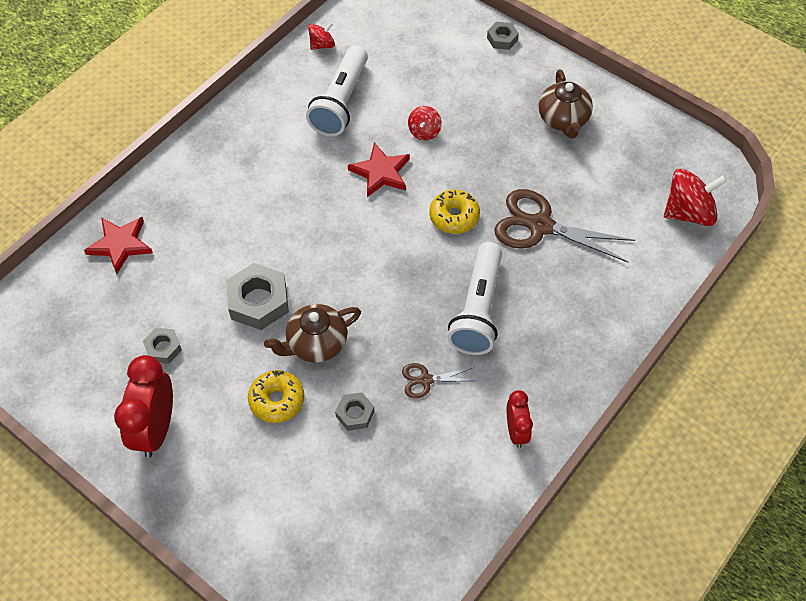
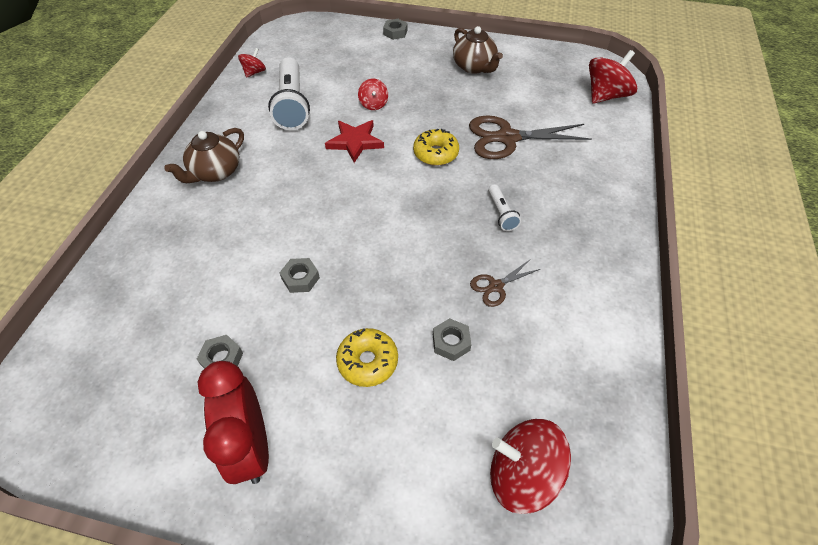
camera: 25 degrees left, 5 degrees down
red star [84,217,153,274] -> none
grey nut [226,263,289,330] -> grey nut [279,258,320,293], size x0.55
brown teapot [264,304,361,363] -> brown teapot moved to [165,128,244,183]
white flashlight [448,242,502,355] -> white flashlight [488,184,521,231], size x0.49
red clock [507,390,533,448] -> none
none -> red spinning top [490,419,571,514]

